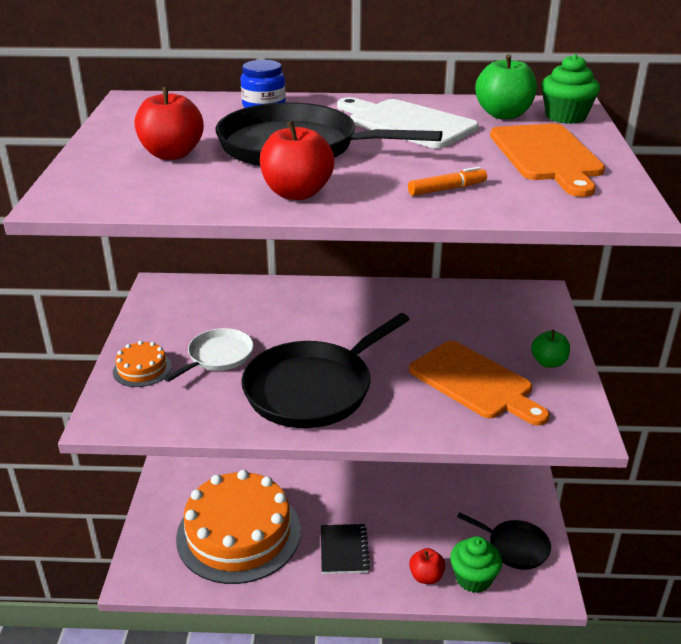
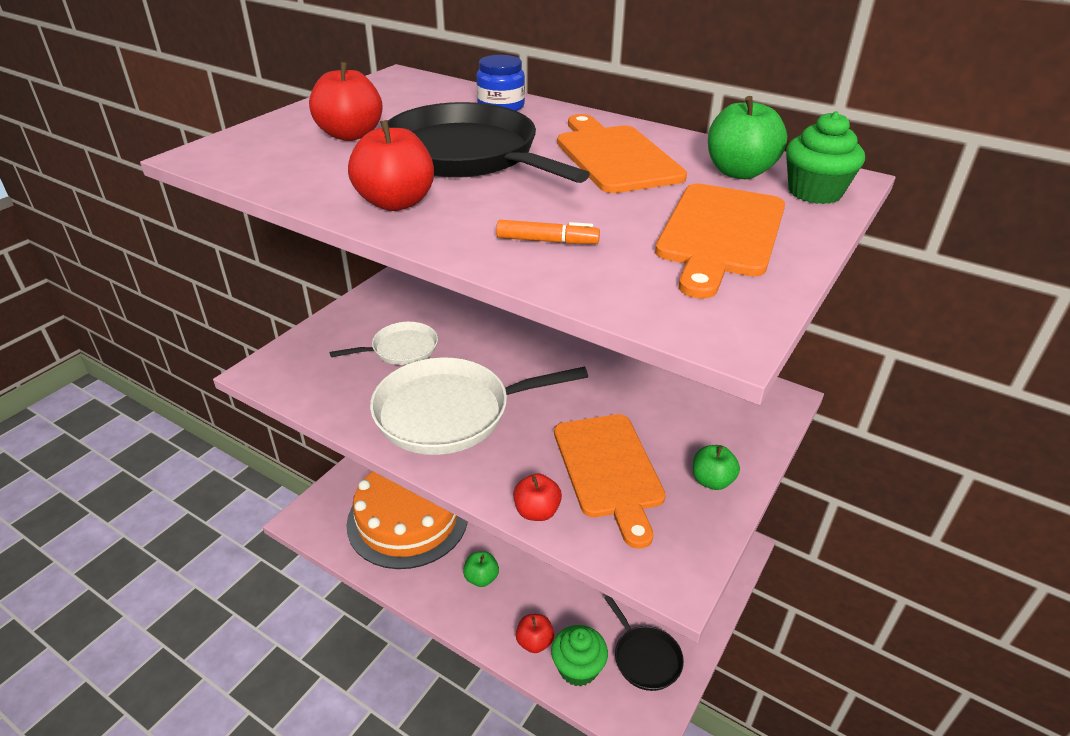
camera: 30 degrees right, 5 degrees up
orange cake [113,341,172,387] -> none
black pan [241,313,410,428] -> white pan [370,357,588,455]
black notebook [321,524,370,574] -> green apple [463,551,499,587]
white cutting board [337,97,479,148] -> orange cutting board [557,114,687,193]
none -> red apple [513,473,562,521]

